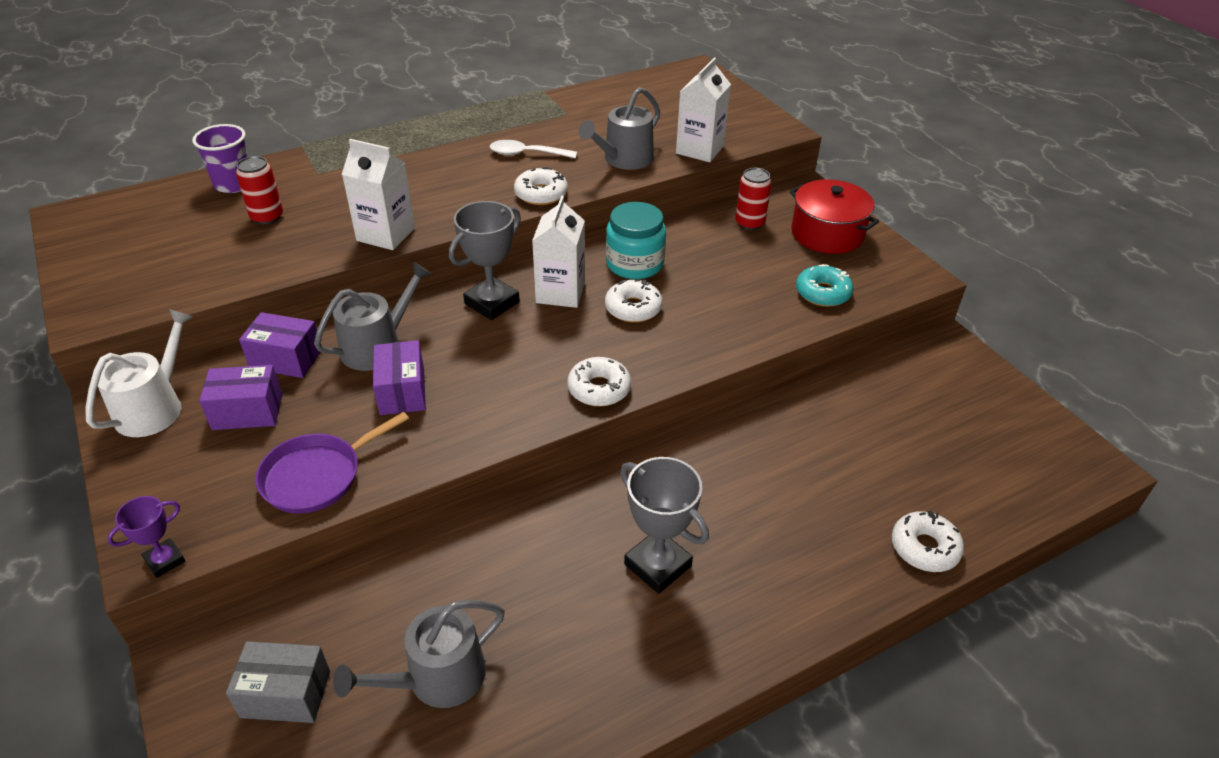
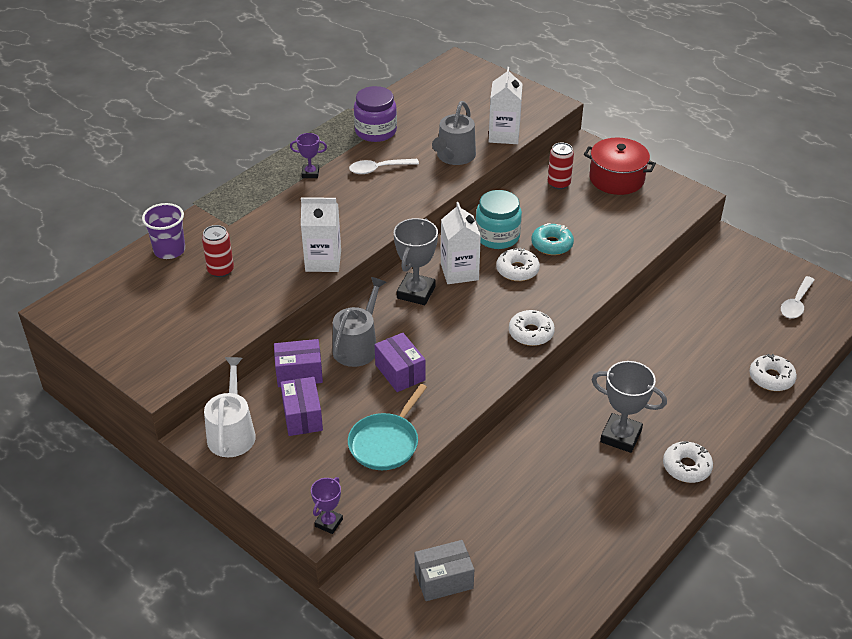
camera: 20 degrees left, 0 degrees up
purple box [199,365,282,430] -> purple box turned 75 degrees counterclockwise [280,377,323,436]
purple pan [256,412,409,514] -> turquoise pan [348,384,427,470]
grey watering can [333,600,505,708] -> none
white donut [514,167,568,205] -> white donut moved to [663,441,713,483]
turquoise donut [796,264,853,307] -> turquoise donut moved to [531,223,574,255]
none -> purple trophy [290,133,327,178]
none -> purple jar [354,86,397,142]
none -> white spoon [781,276,815,319]

